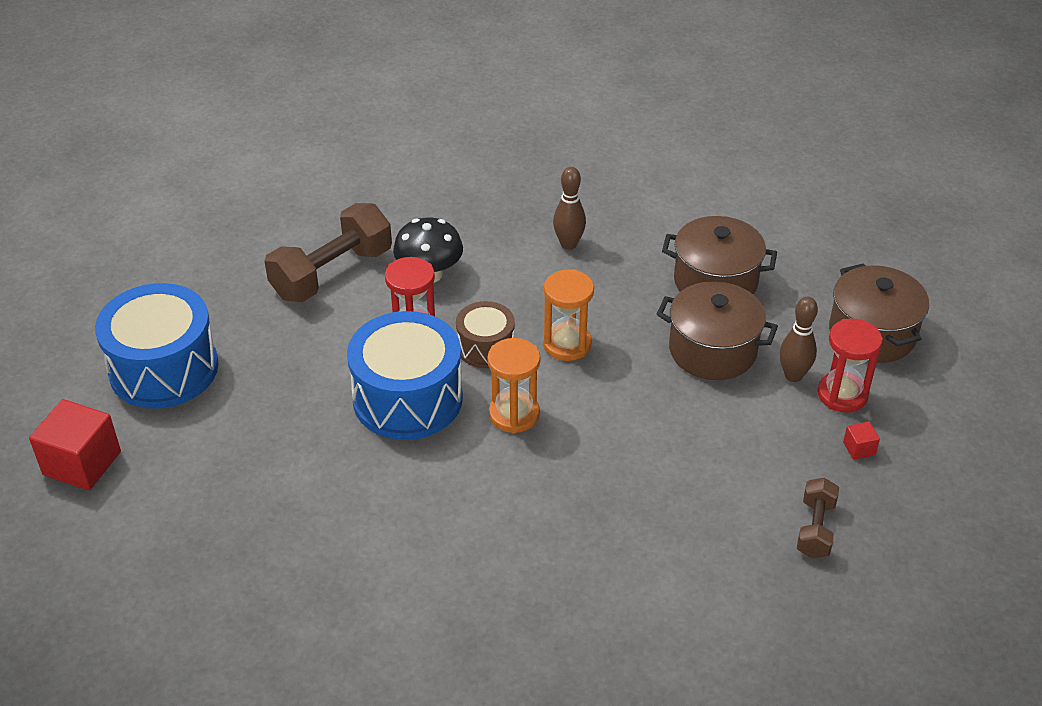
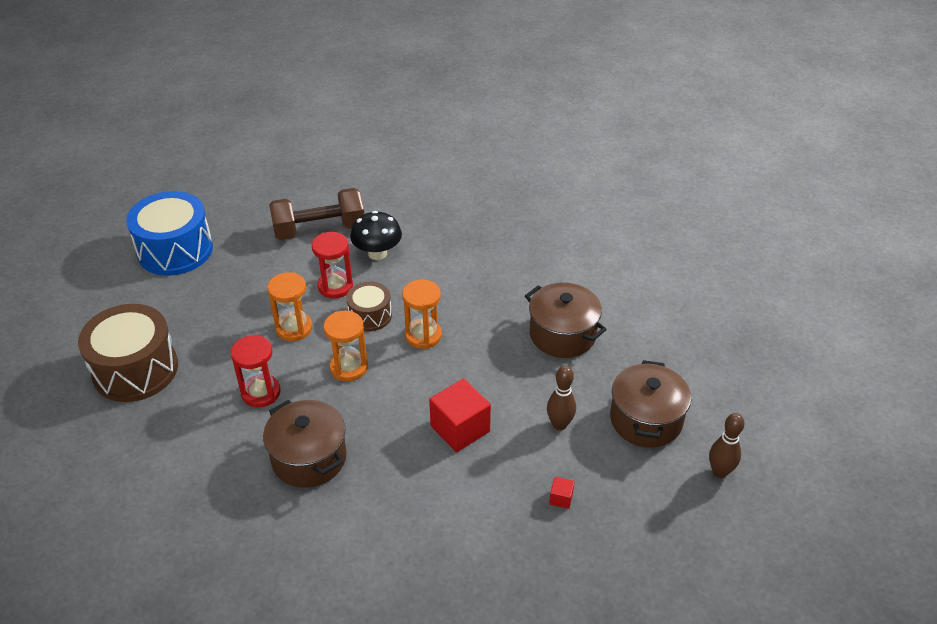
camera: 30 degrees right, 0 degrees up
red cube [29,399,121,490] -> red cube moved to [429,379,491,452]
blue drum [347,311,463,440] -> orange hourglass [267,272,313,341]
brown bowling pin [553,167,586,250] -> brown bowling pin moved to [709,413,745,478]
brown pot [657,281,778,380] -> brown pot moved to [263,400,347,488]
brown dumbbell [797,478,839,558] -> none
red hourglass [817,319,883,412] -> red hourglass moved to [231,335,281,407]
none -> brown drum [78,304,178,402]

